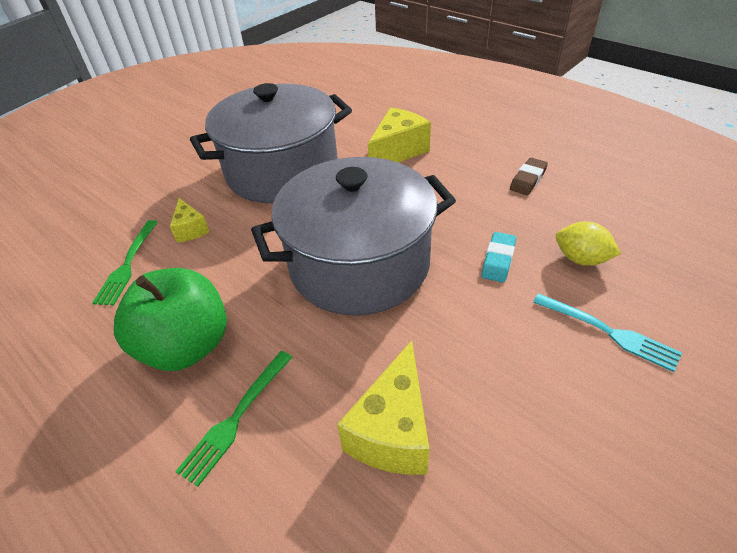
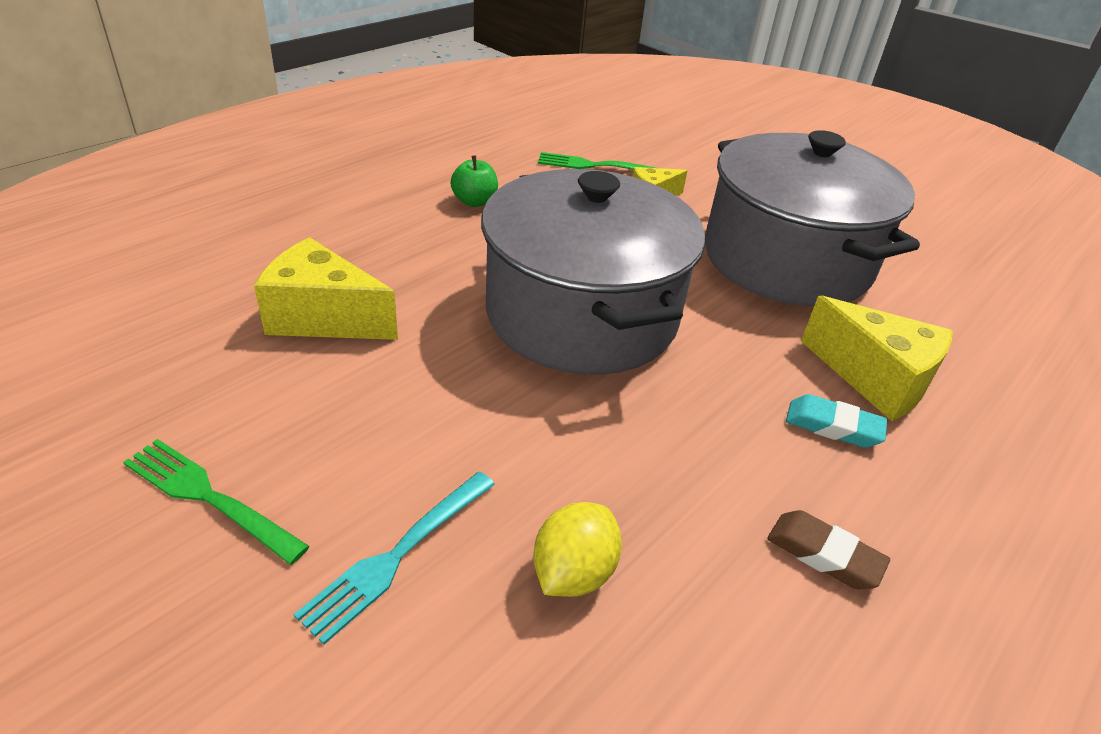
camera: 85 degrees right, 5 degrees down
green apple [114,268,227,371] -> green apple [450,155,498,207], size x0.47
green fork [175,351,293,487] -> green fork moved to [123,439,310,565]
turquoise eraser [481,232,516,283] -> turquoise eraser moved to [786,394,887,448]

